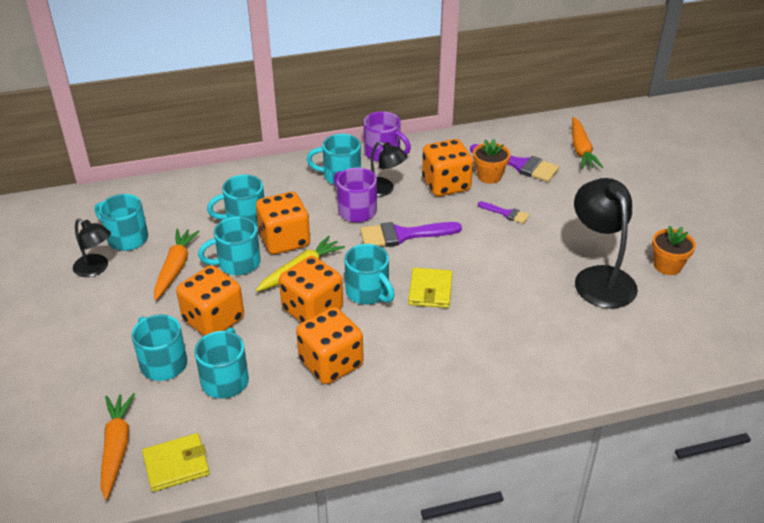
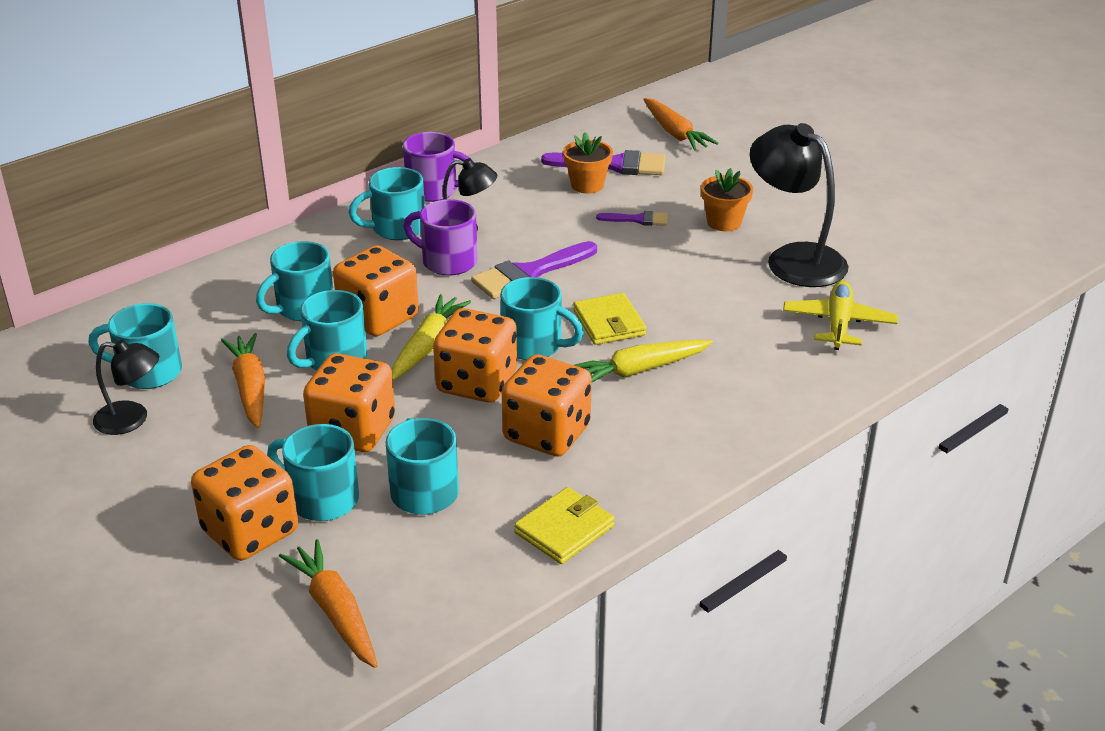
camera: 25 degrees left, 5 degrees down
yellow wallet [142,433,210,492] -> yellow wallet moved to [514,487,615,564]
orange dice [422,139,473,196] -> orange dice moved to [191,445,298,561]
orange flower pot [652,226,696,275] -> orange flower pot moved to [701,168,753,231]
none -> yellow carrot [574,340,713,382]
none -> yellow plane [783,280,898,350]

